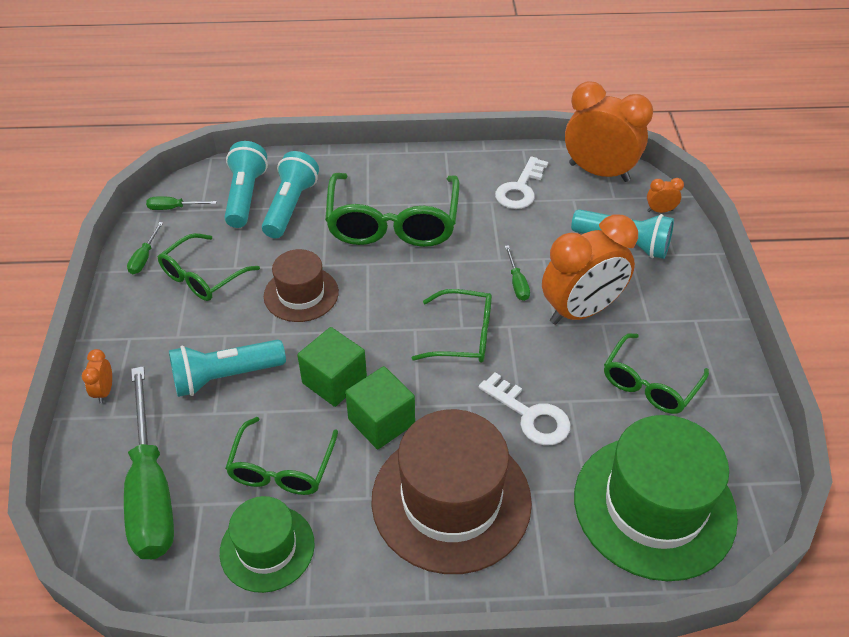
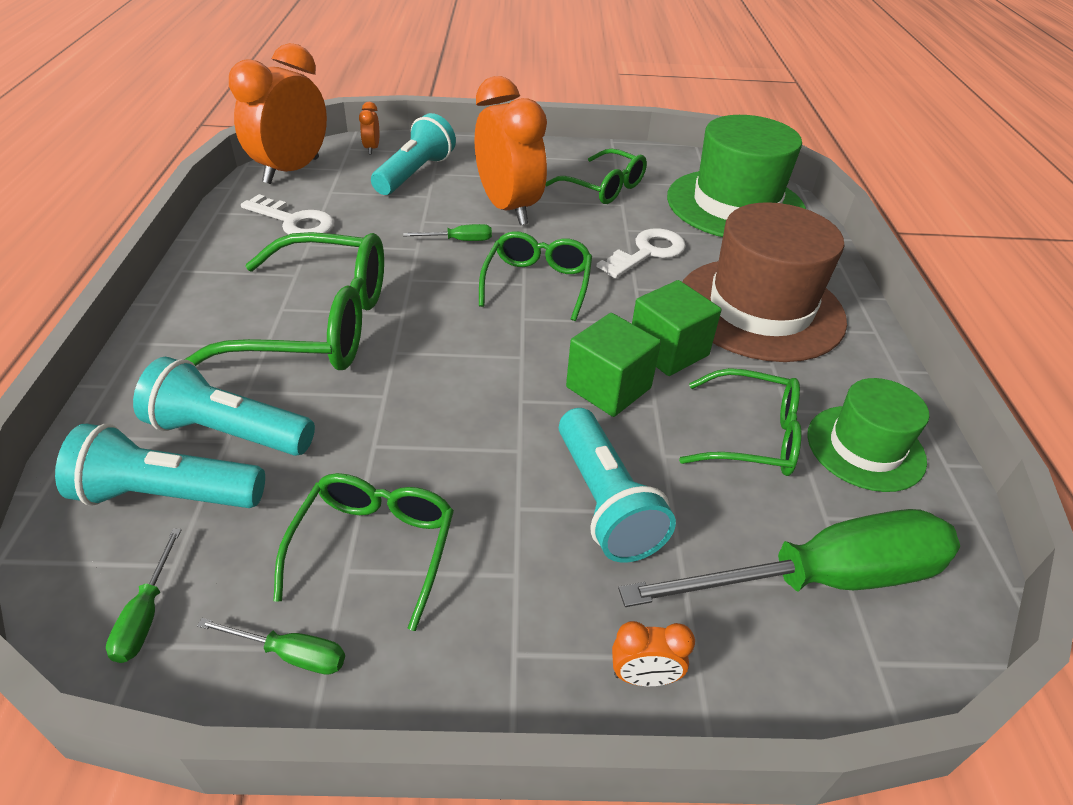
camera: 90 degrees left, 5 degrees down
green glasses [158,233,260,301] -> green glasses turned 120 degrees counterclockwise [273,473,454,631]
brown hat [264,249,339,322] -> none

